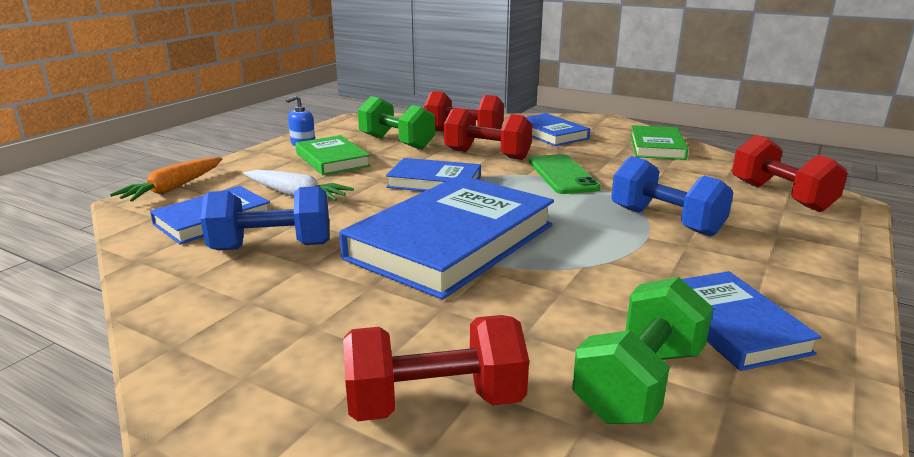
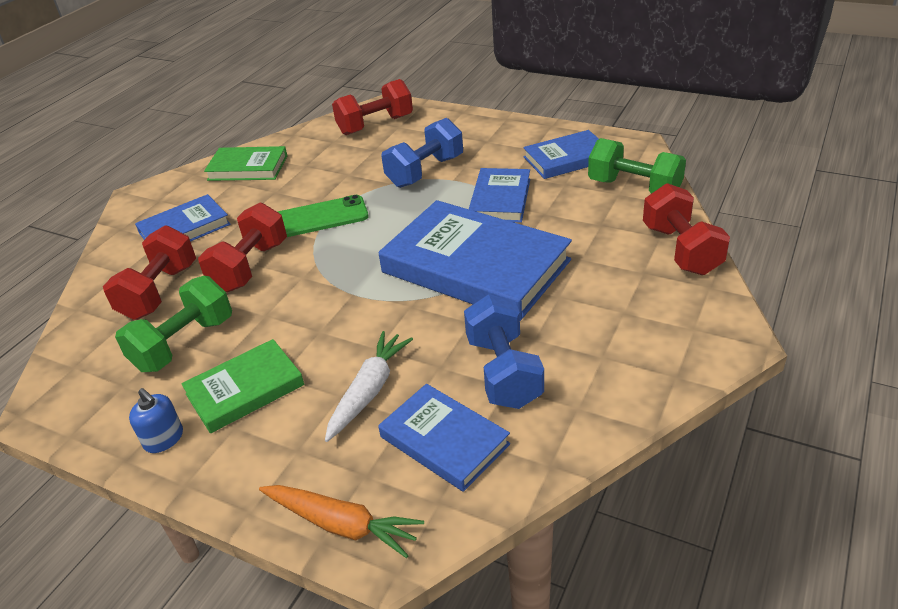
camera: 90 degrees left, 15 degrees up
blue book [386,158,481,191] -> blue book moved to [469,168,530,223]

